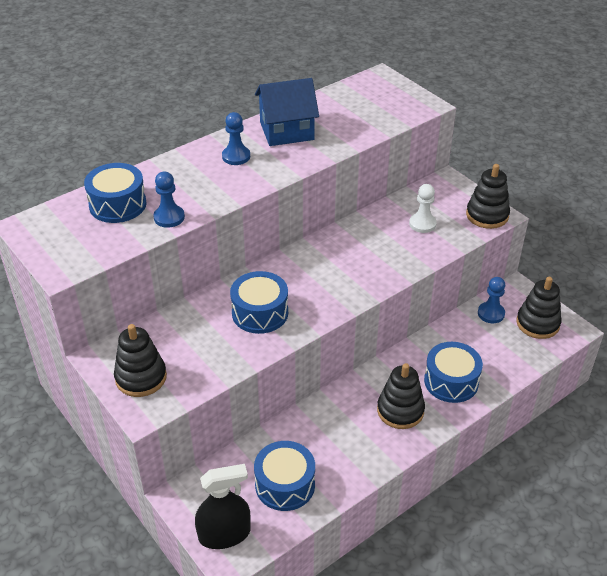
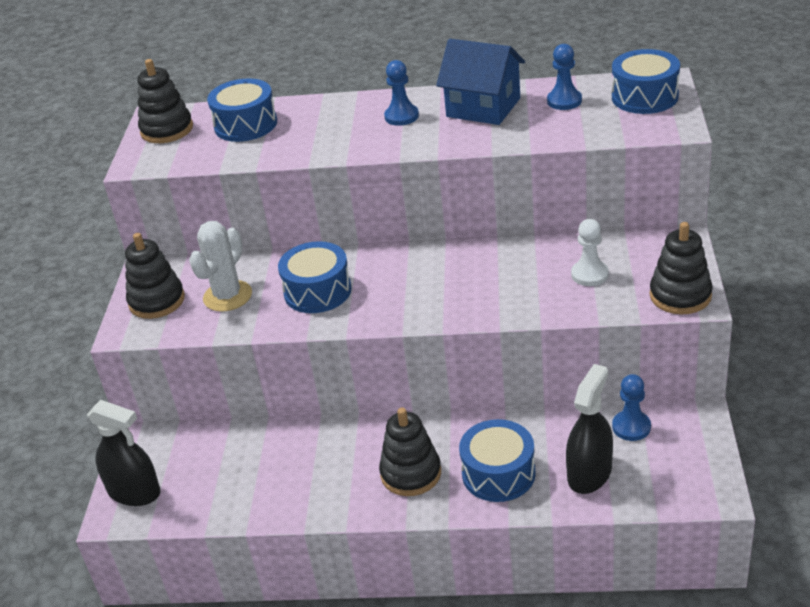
camera: 45 degrees right, 5 degrees down
blue pawn [153,172,185,228] -> blue pawn moved to [547,44,582,110]
blue drum [254,441,315,511] -> blue drum moved to [612,49,680,114]
black stacking toy [516,277,561,339] -> black stacking toy moved to [137,59,193,143]
none -> white cactus [189,221,252,312]
none -> black spray bottle [566,364,613,494]

